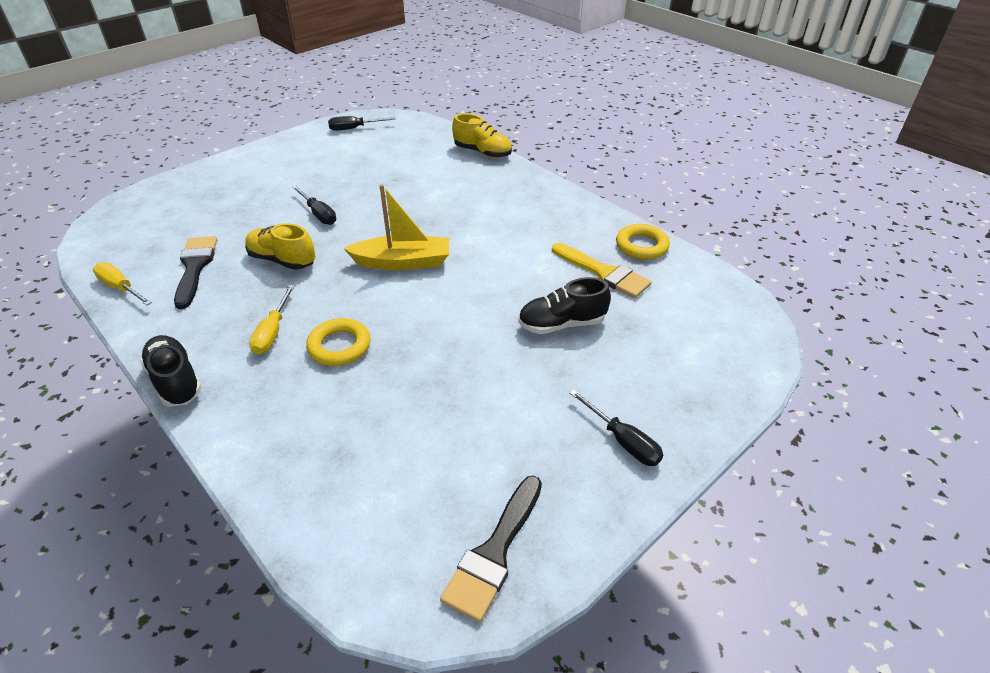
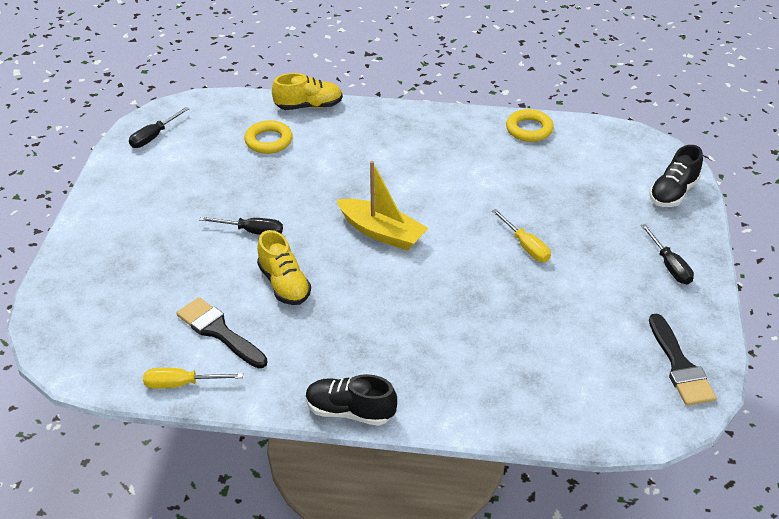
camera: 40 degrees left, 0 degrees up
yellow shoe [245,223,316,270] -> yellow shoe turned 105 degrees counterclockwise [257,230,311,305]
yellow screwdriver [249,285,295,355] -> yellow screwdriver moved to [492,209,551,262]
yellow ring [306,318,370,366] -> yellow ring moved to [244,120,293,154]
yellow boat [343,184,449,270] -> yellow boat turned 75 degrees clockwise [337,161,428,251]
black shoe [518,277,611,334] -> black shoe moved to [649,145,703,207]
yellow brush [552,243,651,298] -> none
black screwdriver [570,390,663,466] -> black screwdriver turned 60 degrees clockwise [641,224,694,285]

